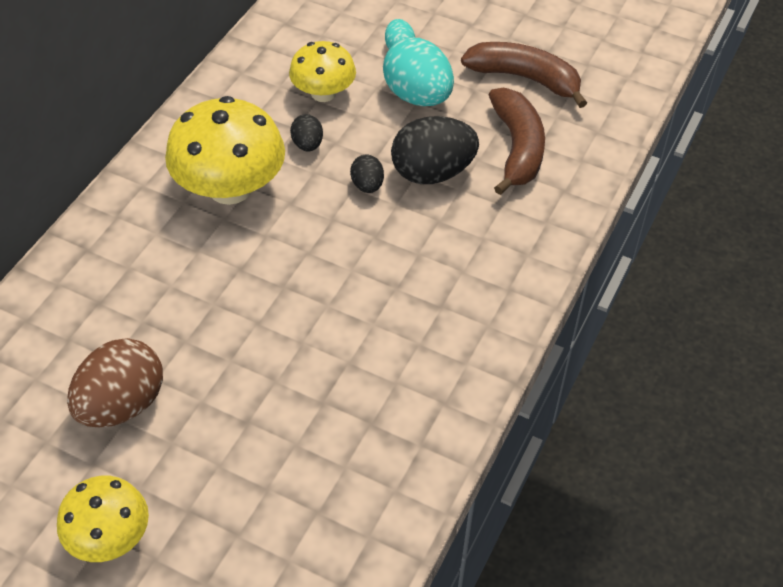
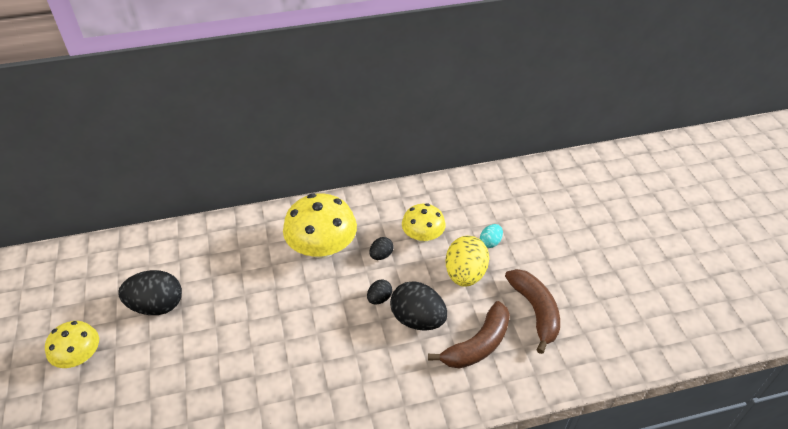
camera: 50 degrees right, 5 degrees down
brown egg [67,338,163,427] -> black egg [118,270,182,315]
turquoise egg [383,38,454,106] -> yellow egg [446,236,489,287]

